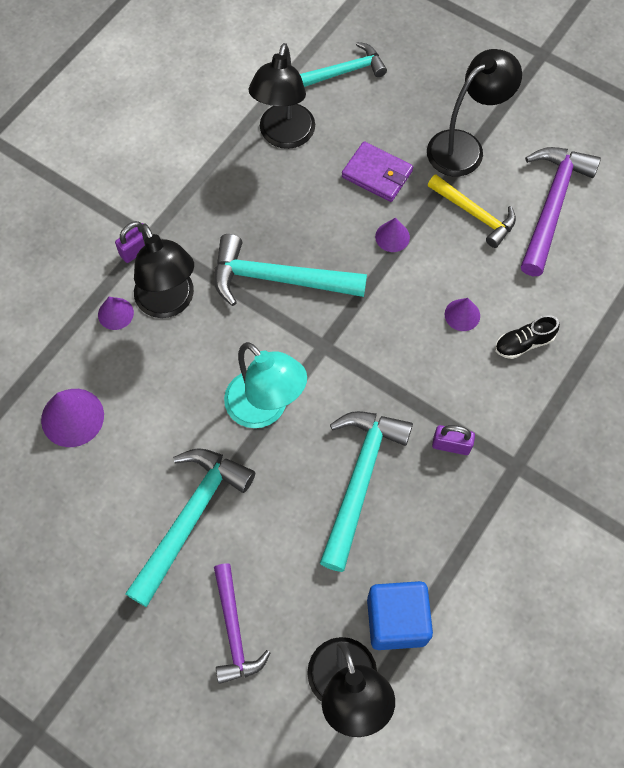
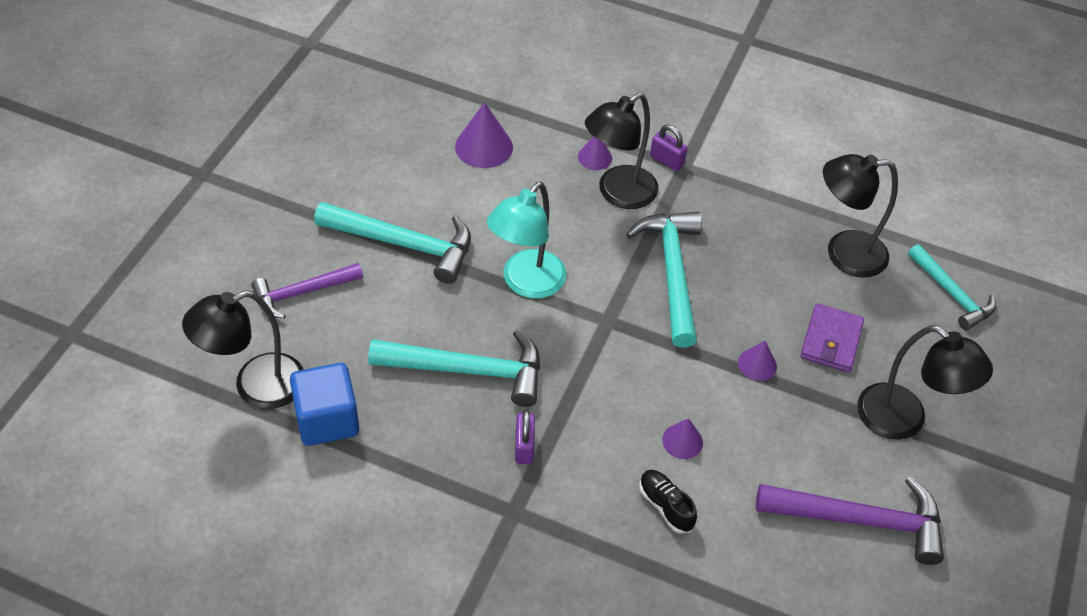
camera: 75 degrees right, 15 degrees down
yellow hammer [428,174,516,248] -> none

